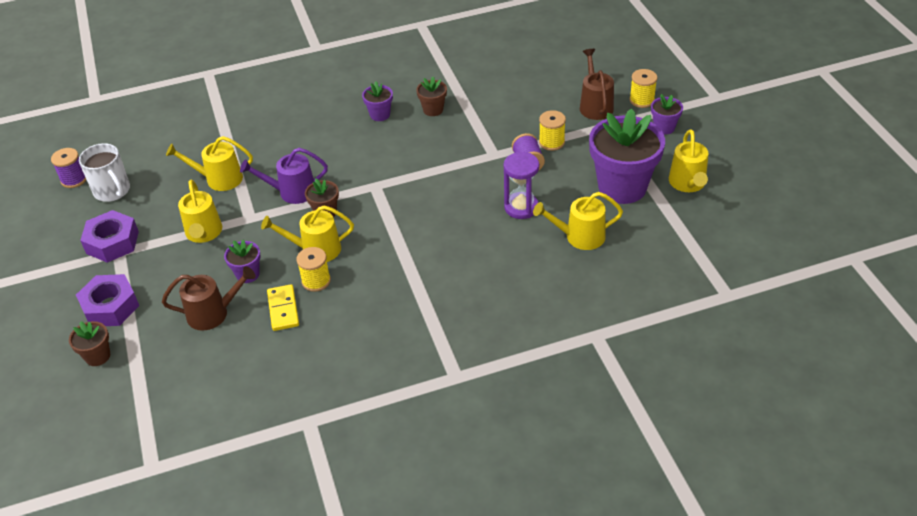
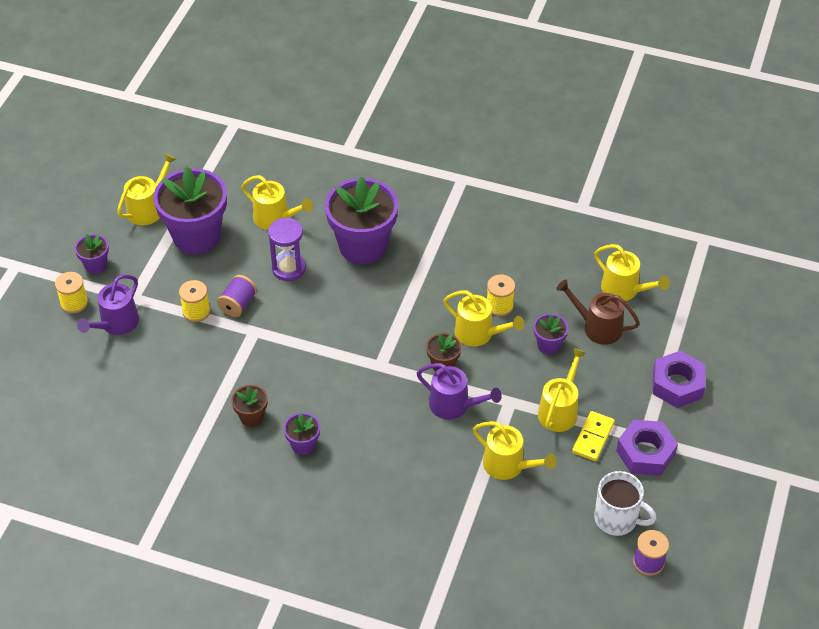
camera: 145 degrees left, 5 degrees up
brown flower pot [69,321,110,366] -> none
white mug [79,143,130,202] -> white mug turned 120 degrees clockwise [594,471,656,536]
yellow domino [267,284,299,331] -> yellow domino moved to [572,411,615,461]
brown watering can [580,49,614,120] -> purple watering can [77,275,139,335]
none -> purple flower pot [325,176,398,264]
none -> yellow watering can [594,244,670,301]

